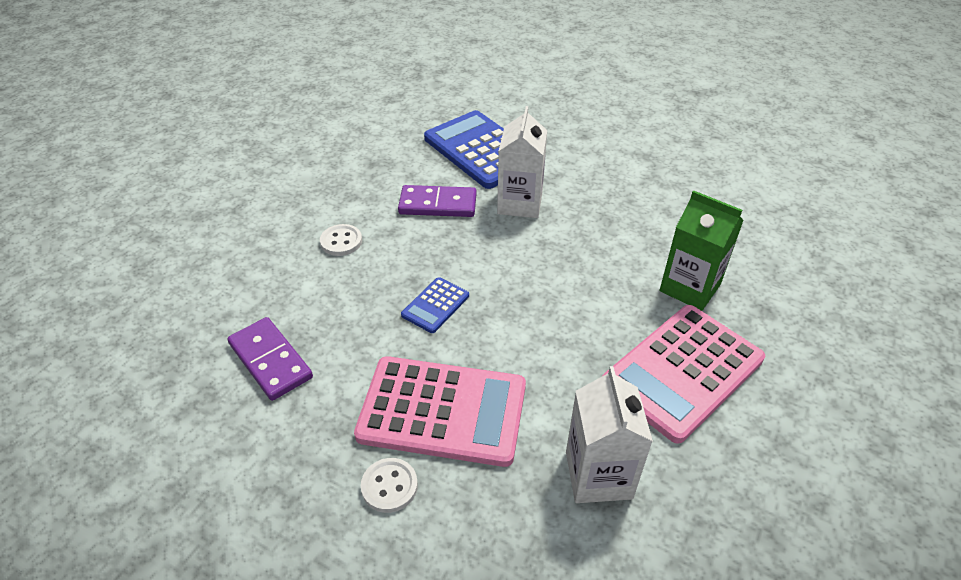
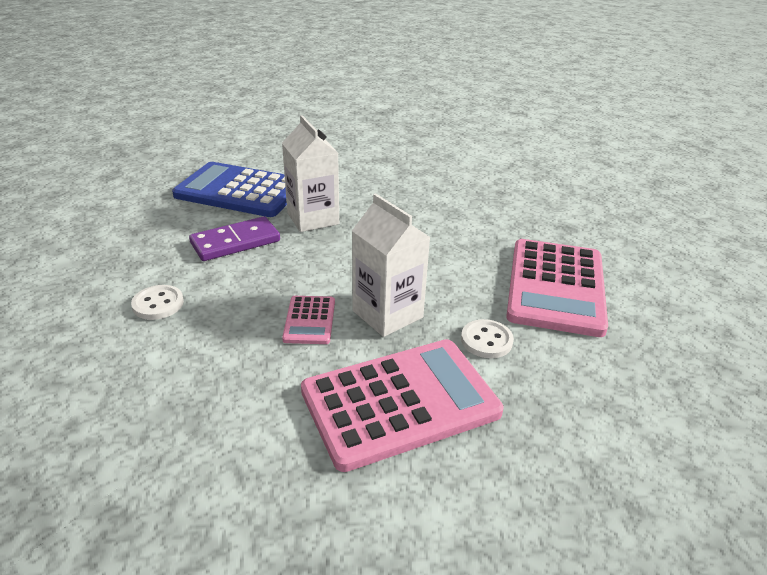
camera: 35 degrees left, 10 degrees down
purple domino [228,317,313,401] -> none
white button [361,458,418,513] -> white button moved to [461,319,514,358]
blue calculator [401,277,469,333] -> pink calculator [282,296,335,344]
white carton [566,366,653,503] -> white carton moved to [352,193,431,337]
green carton [660,190,744,311] -> none

